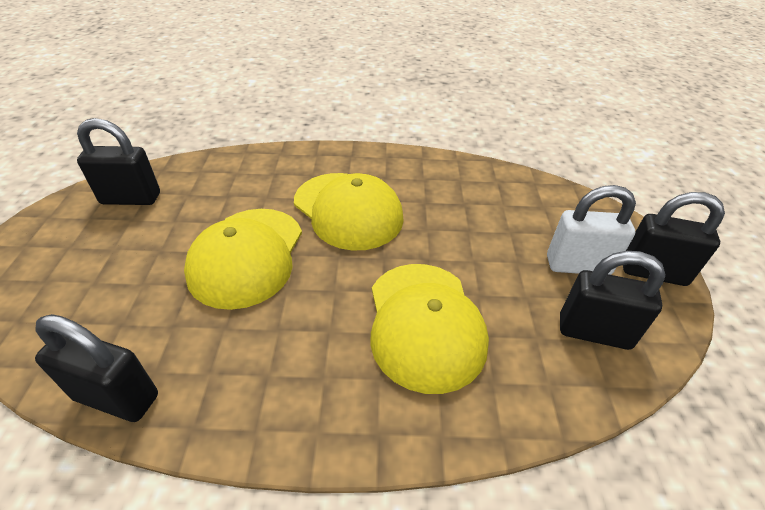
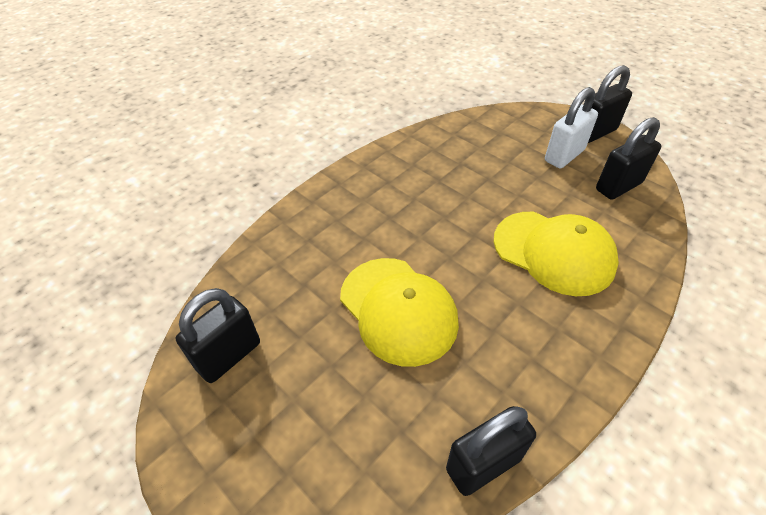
camera: 45 degrees left, 5 degrees up
yellow cap [294,173,404,251] -> none

